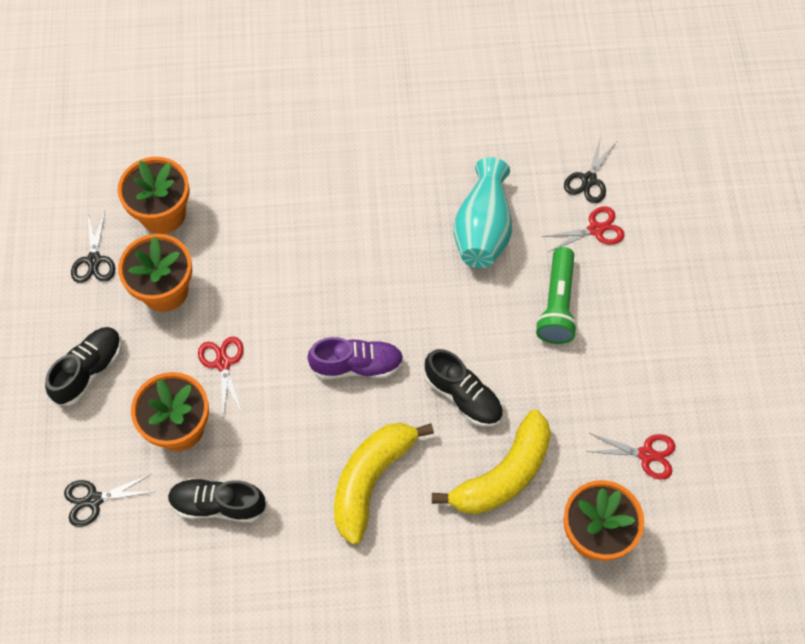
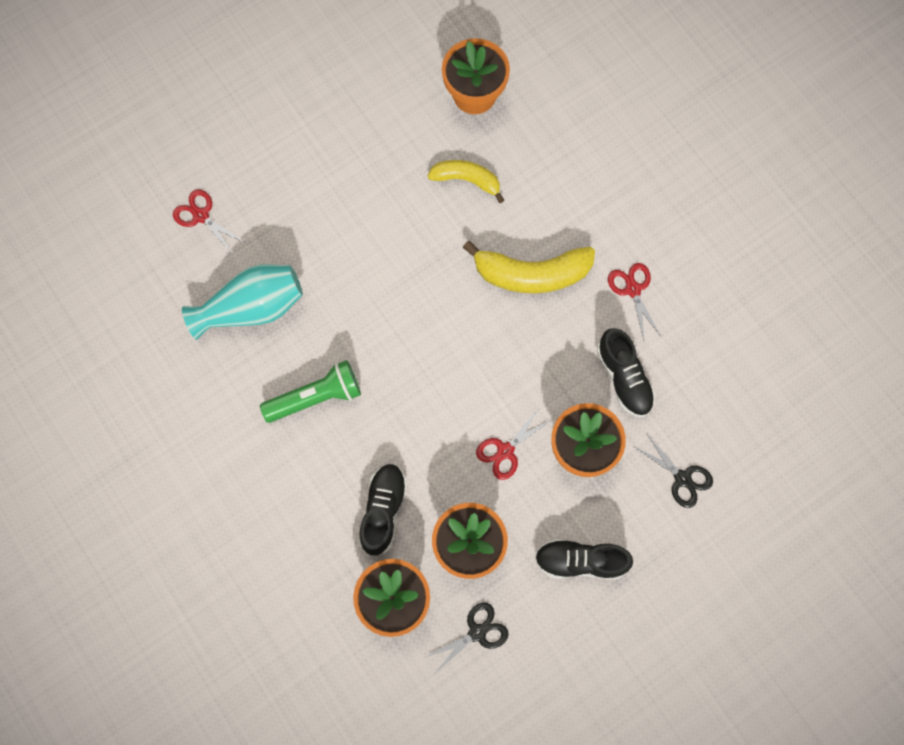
camera: 120 degrees left, 10 degrees up
purple shoe [307,337,404,379] -> none
black shoe [424,349,503,427] -> black shoe moved to [359,464,407,556]
yellow banana [432,410,551,515] -> yellow banana [428,160,504,203], size x0.62
green flashlight [536,247,578,344] -> green flashlight moved to [260,360,361,423]
black scissors [564,136,617,203] -> none
red scissors [586,433,675,480] -> red scissors moved to [608,263,661,340]

